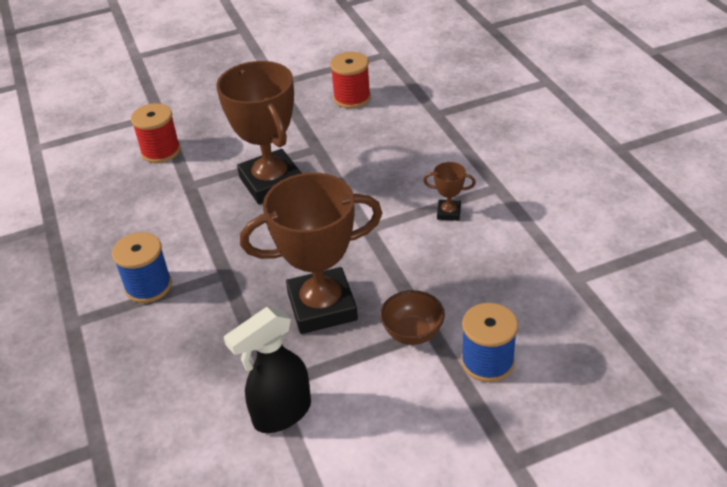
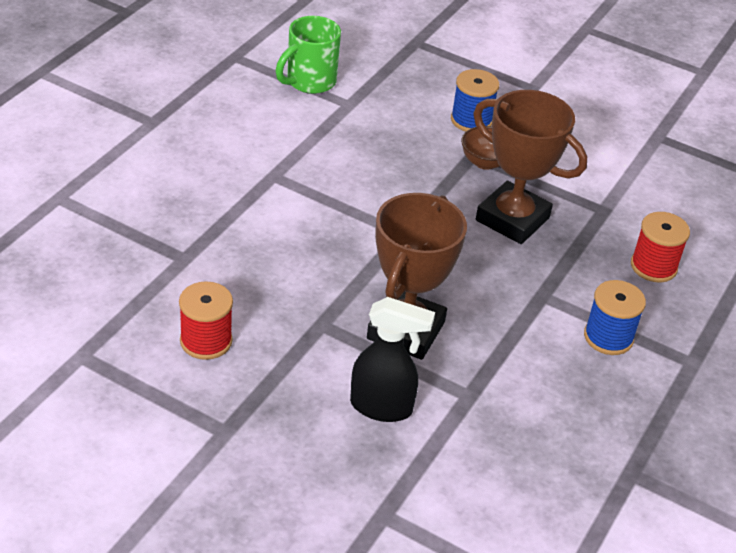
camera: 135 degrees left, 0 degrees up
red spool [131,103,181,163] -> red spool moved to [631,212,690,282]
black spray bottle [224,307,311,433] -> black spray bottle moved to [350,297,435,422]
brown trophy [423,162,476,221] -> none
none -> green mug [275,16,341,94]

